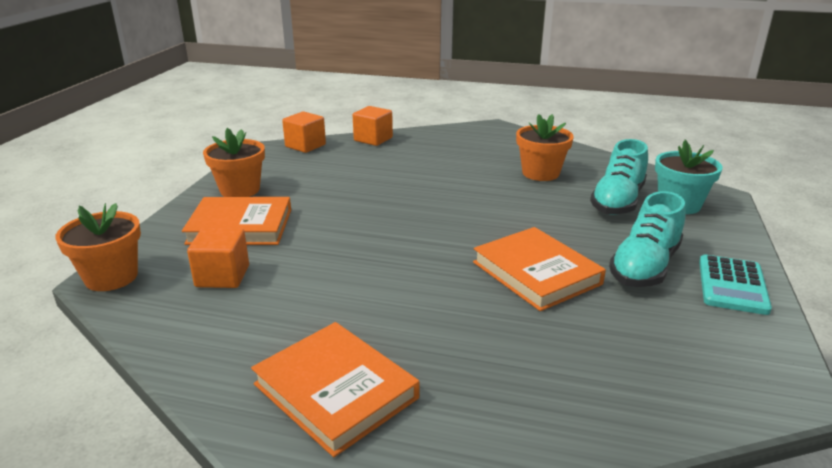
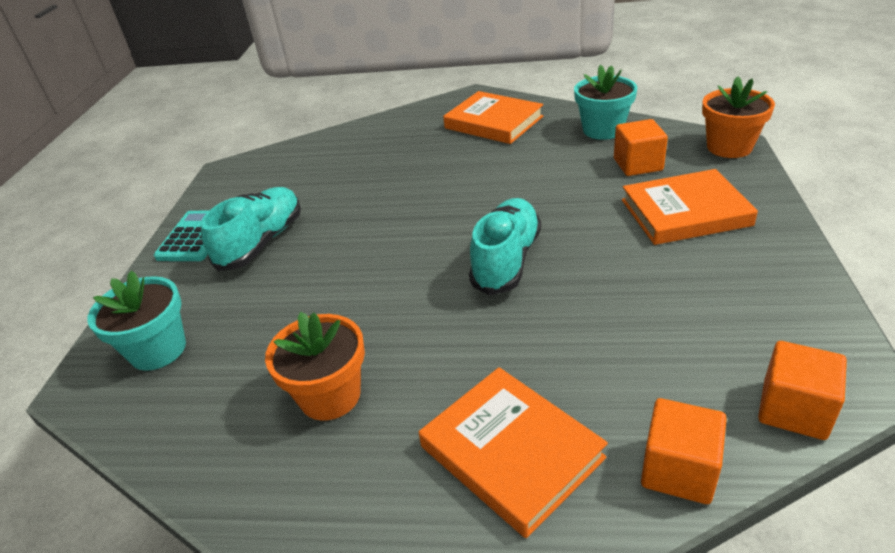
camera: 175 degrees right, 10 degrees up
orange flower pot [203,128,265,197] -> none
orange book [473,227,606,311] -> orange book moved to [419,367,608,538]
turquoise shoe [590,139,648,215] -> turquoise shoe moved to [469,198,541,295]
none -> turquoise flower pot [574,65,637,140]

